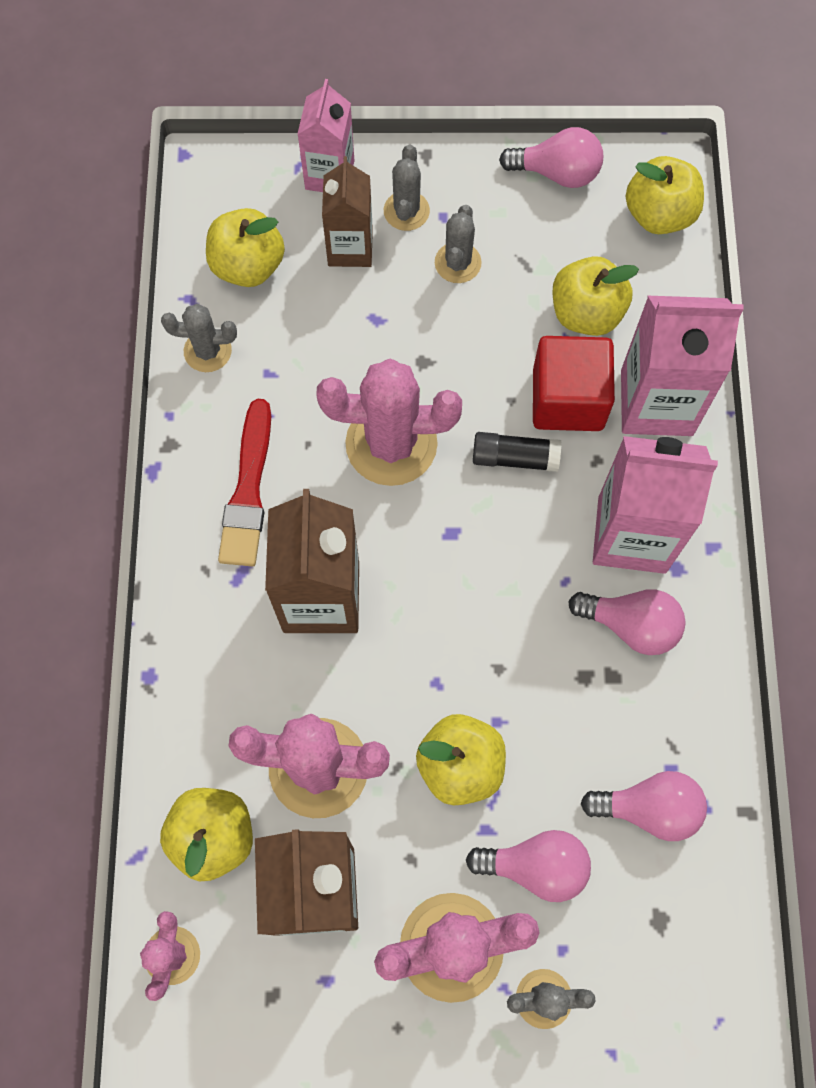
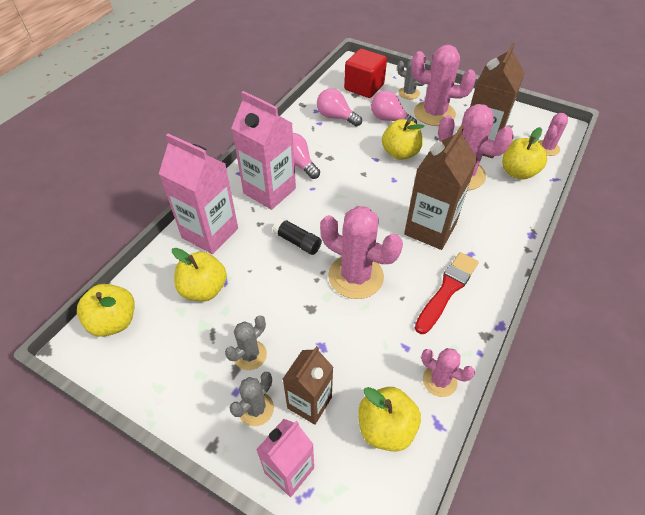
camera: 150 degrees left, 20 degrees down
grey cactus [161,304,237,372] -> pink cactus [421,348,475,397]
pink light bulb [499,127,603,188] -> none
red cube [533,336,615,431] -> red cube moved to [344,49,387,98]

